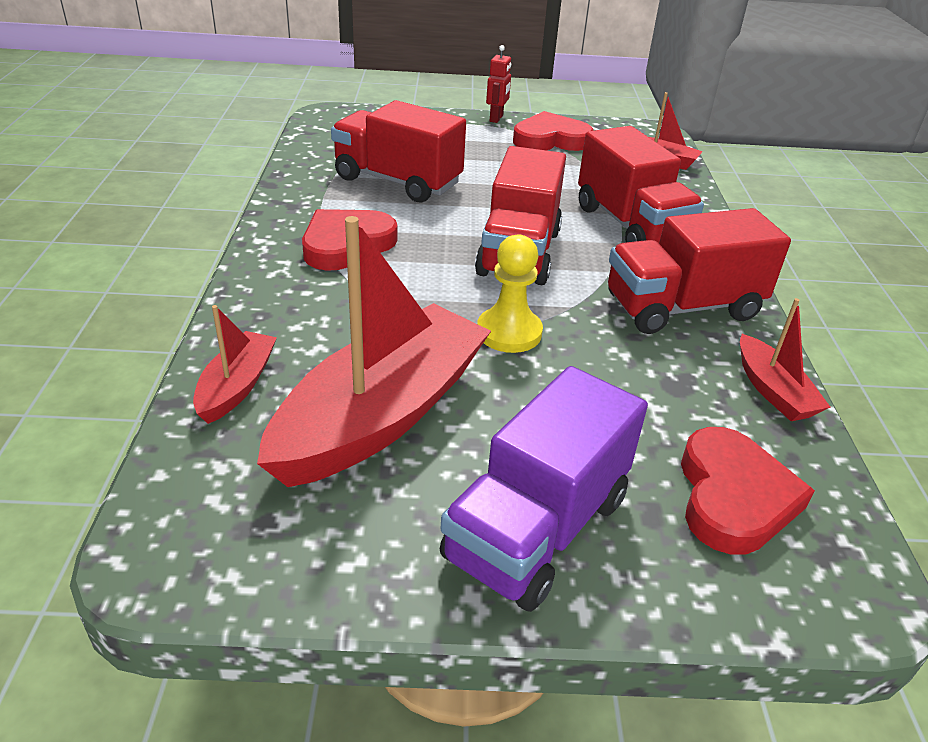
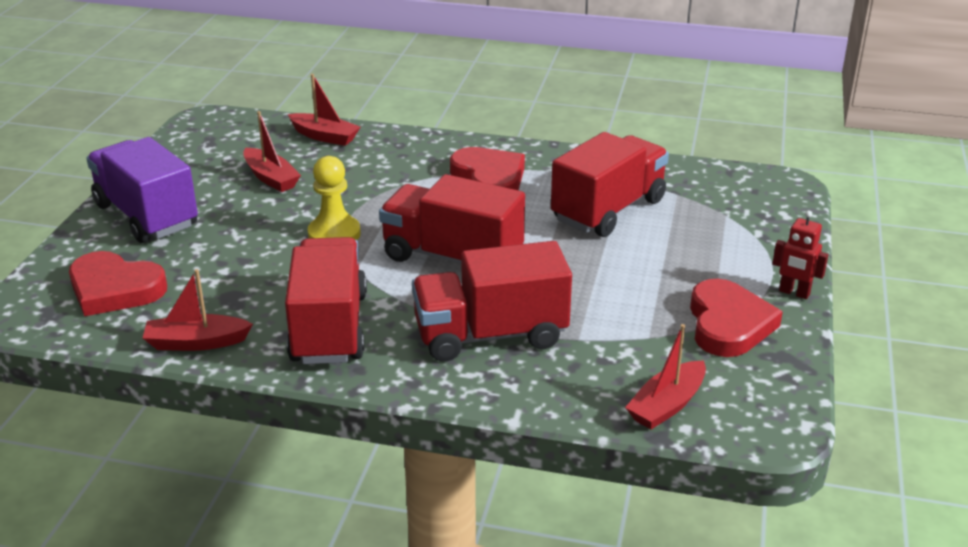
camera: 105 degrees right, 5 degrees down
red boat [257,216,491,487] -> red boat [243,111,301,192], size x0.47

